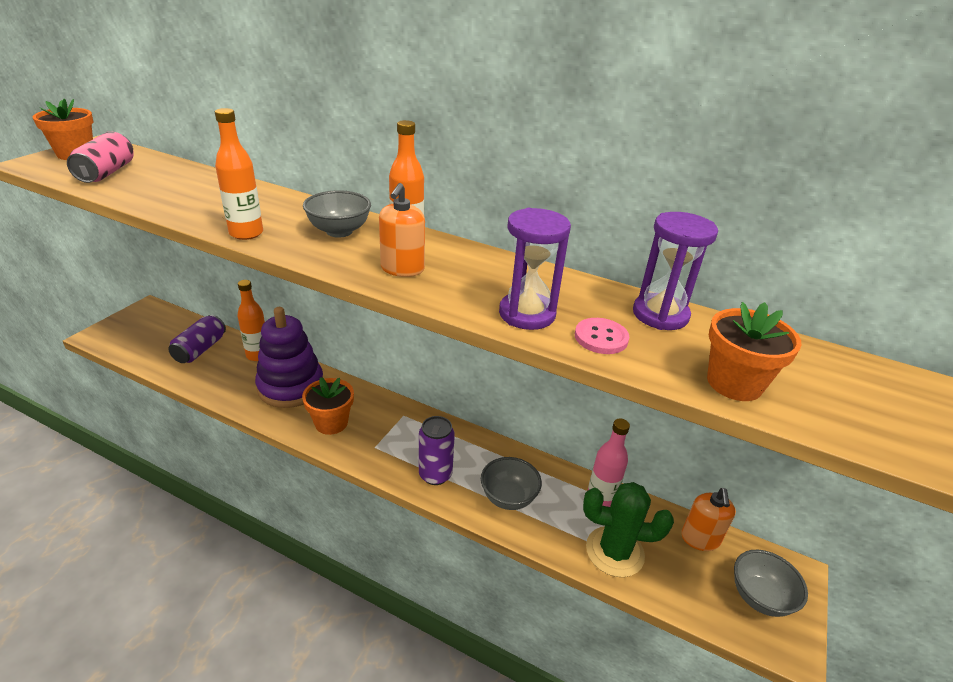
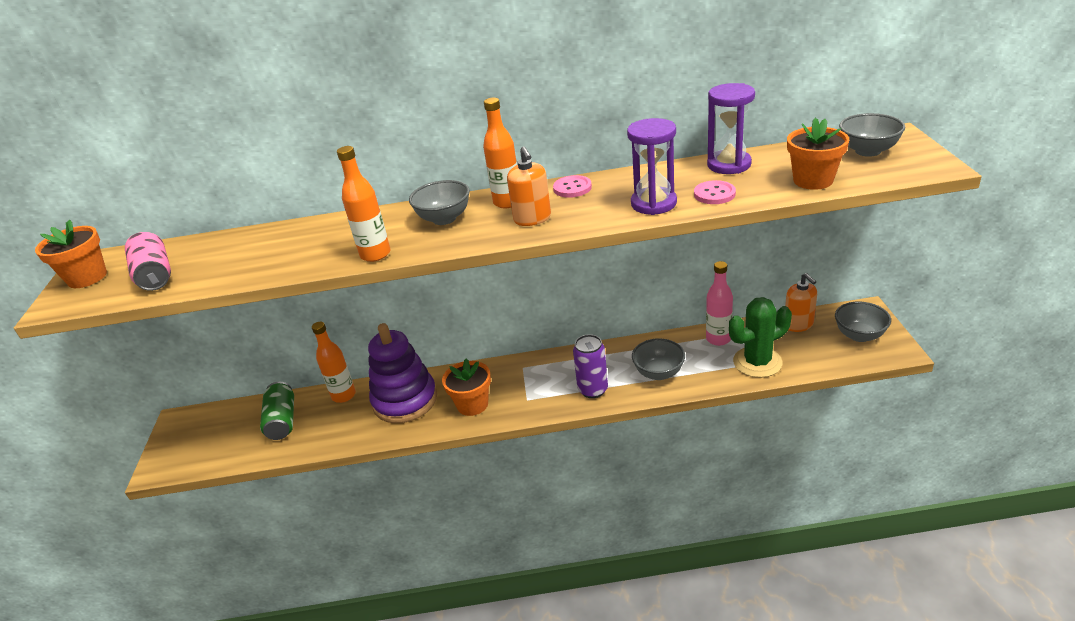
camera: 25 degrees left, 0 degrees up
purple can [168,315,226,363] -> green can [260,382,294,440]
none -> pink button [553,175,592,198]
none -> grey bowl [839,113,905,157]

